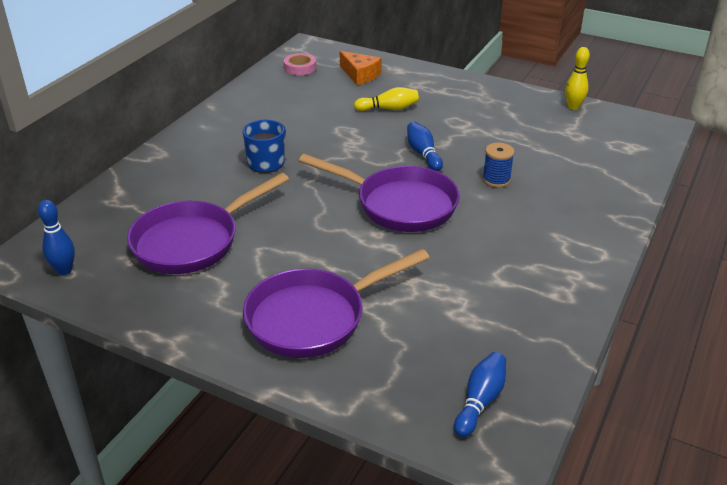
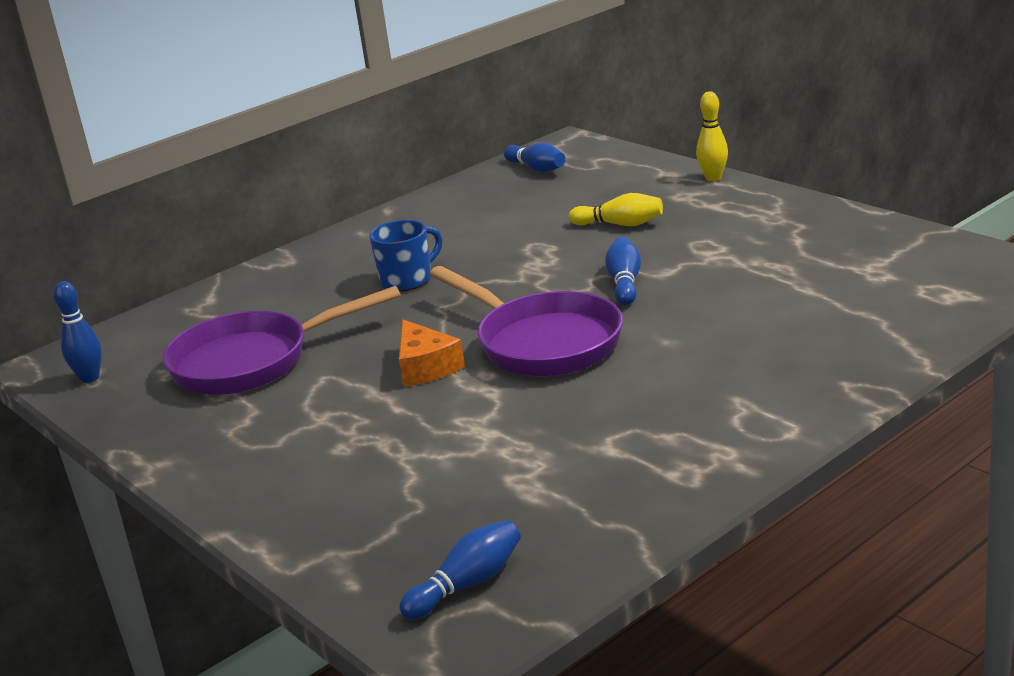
camera: 25 degrees right, 10 degrees down
purple pan [243,249,430,358] -> none
pink tape [284,53,316,75] -> blue bowling pin [504,143,566,173]
orange cheese [340,51,381,85] -> orange cheese moved to [399,320,465,387]
blue spool [482,143,515,188] -> none
yellow bowling pin [565,47,590,110] -> yellow bowling pin moved to [696,91,728,181]

